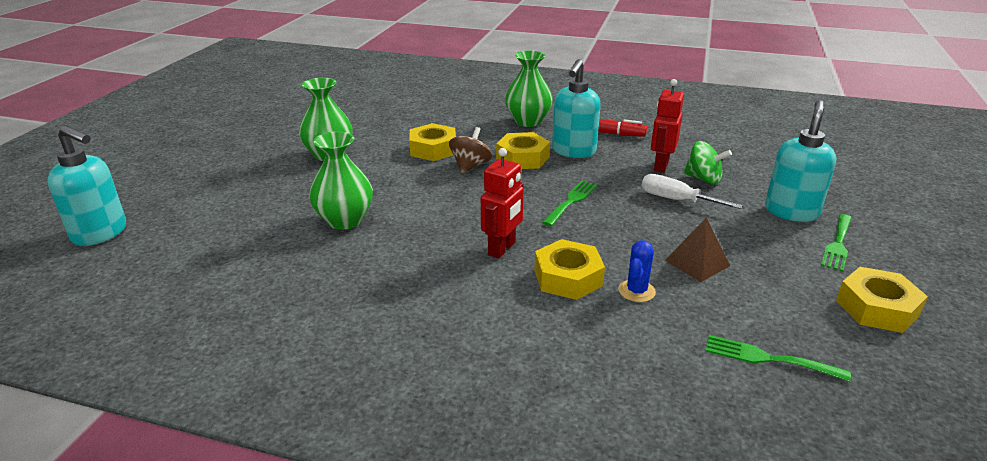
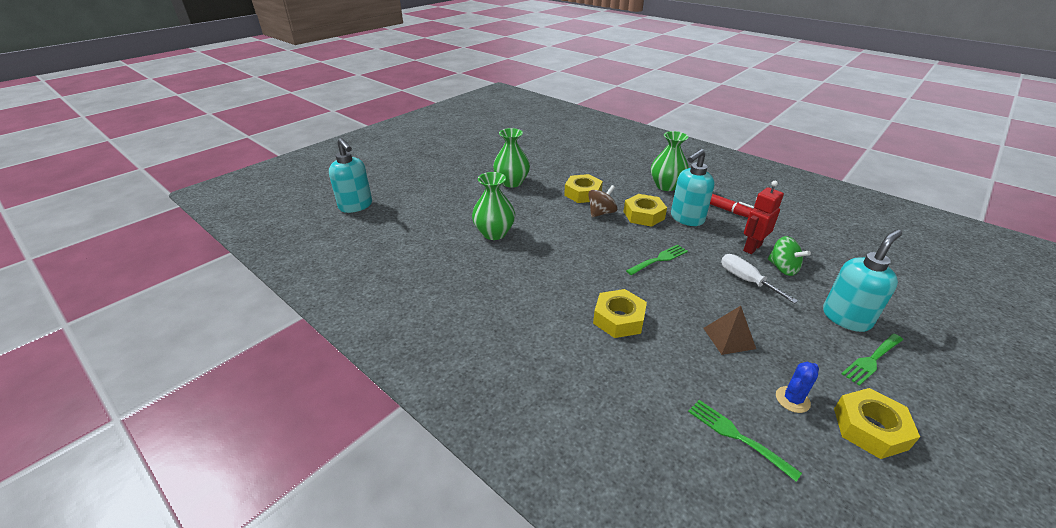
camera: 25 degrees right, 5 degrees up
red robot [481,148,524,259] -> none
blue cactus [618,240,656,302] -> blue cactus moved to [776,362,819,413]

